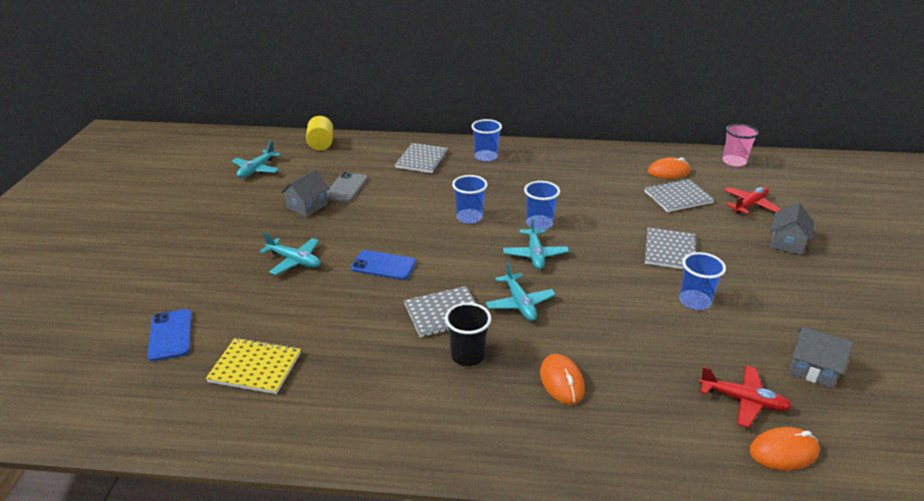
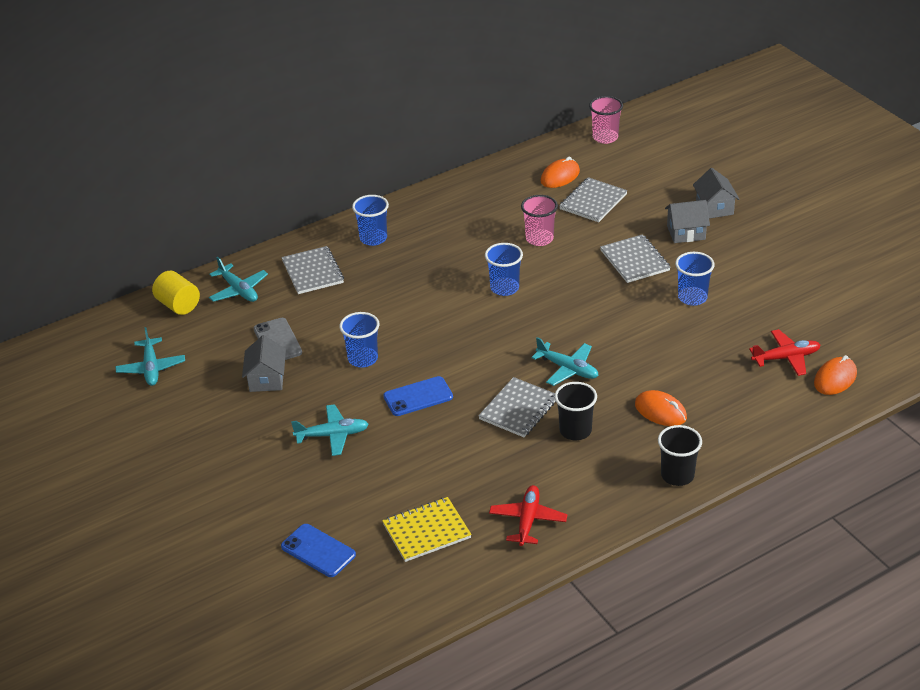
camera: 35 degrees left, 5 degrees up
blue cup [452,175,488,224] -> blue cup moved to [339,312,379,367]
turquoise plane [503,217,569,270] -> turquoise plane moved to [209,257,268,302]
red plane [724,187,781,214] -> red plane moved to [489,485,567,546]
grey house [789,326,853,388] -> grey house moved to [665,200,710,243]
none -> pink cup [521,195,558,246]
none -> black cup [658,425,702,486]

